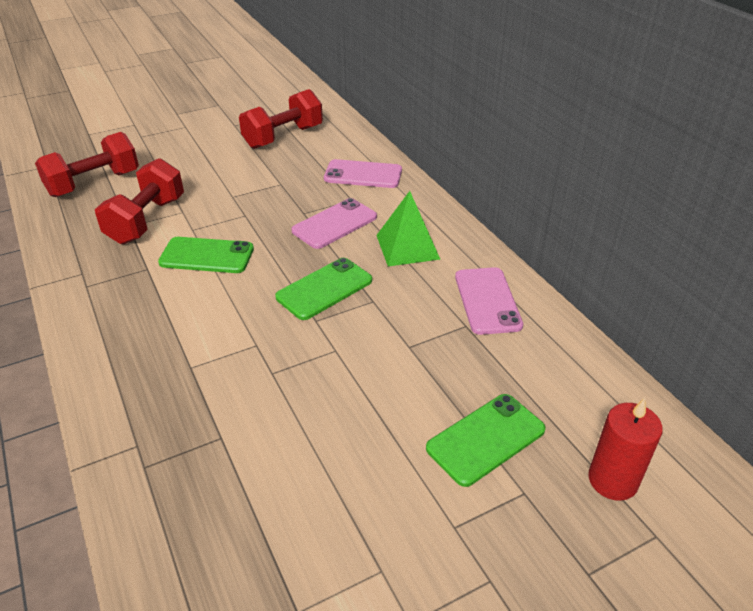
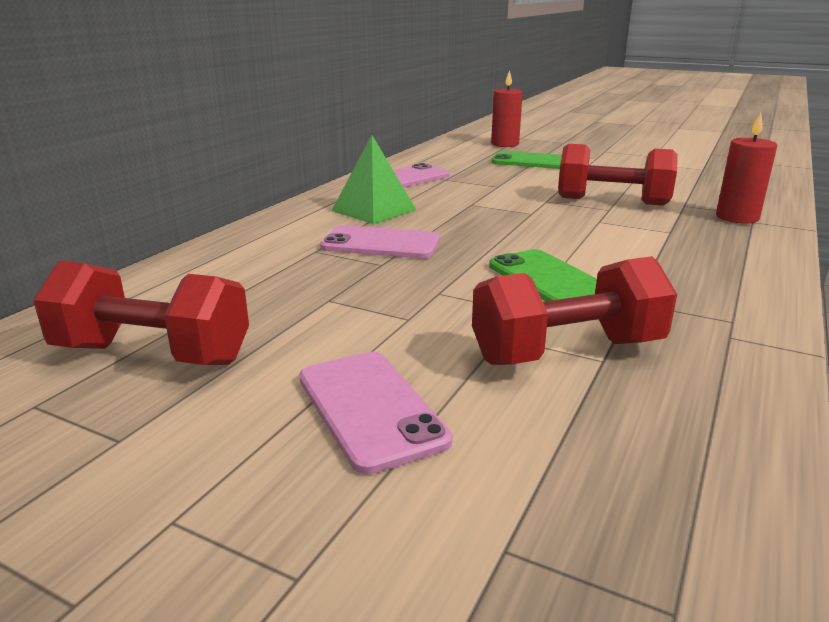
camera: 125 degrees left, 15 degrees down
red dumbbell [35,132,139,197] -> red dumbbell moved to [558,144,678,206]
green phone [275,258,372,320] -> none
pink phone [324,159,402,188] -> pink phone moved to [299,352,452,475]
none -> red candle [716,113,777,224]

